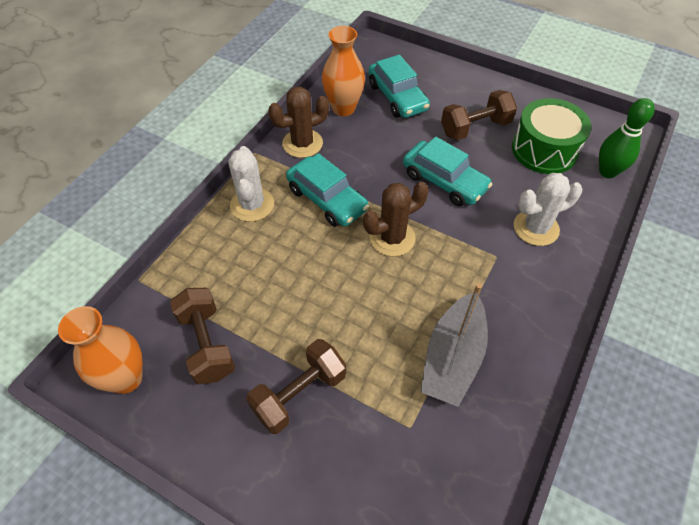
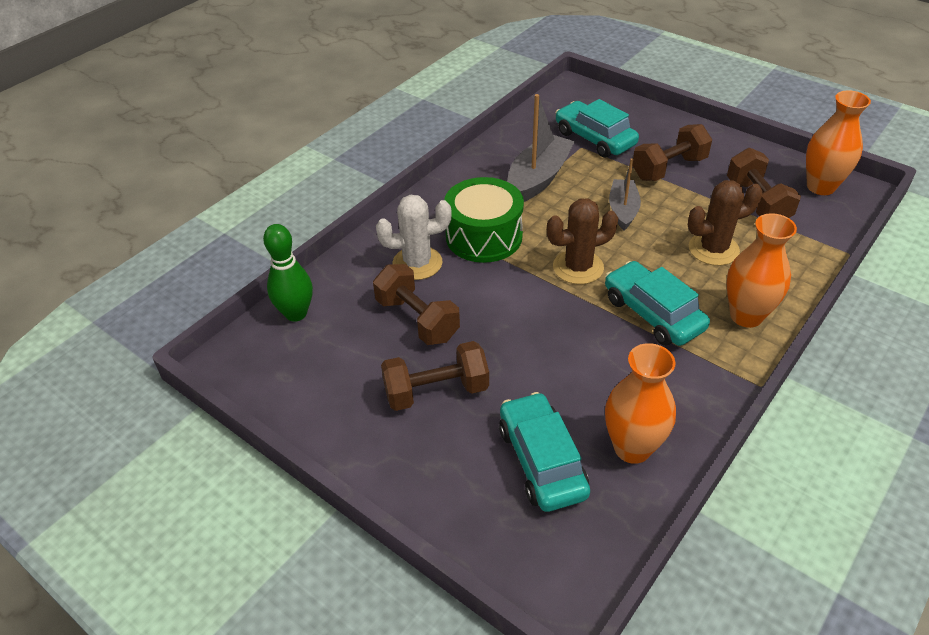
camera: 170 degrees left, 10 degrees down
white cactus [228,146,274,222] -> orange vase [726,213,797,328]
brown cactus [268,87,329,158] -> brown cactus moved to [688,180,763,266]
turquoise car [403,137,492,206] -> turquoise car moved to [555,99,639,158]
green drum [512,98,591,174] -> green drum moved to [444,177,524,263]
none -> brown dumbbell [373,264,460,345]
none -> grey boat [609,158,641,230]

